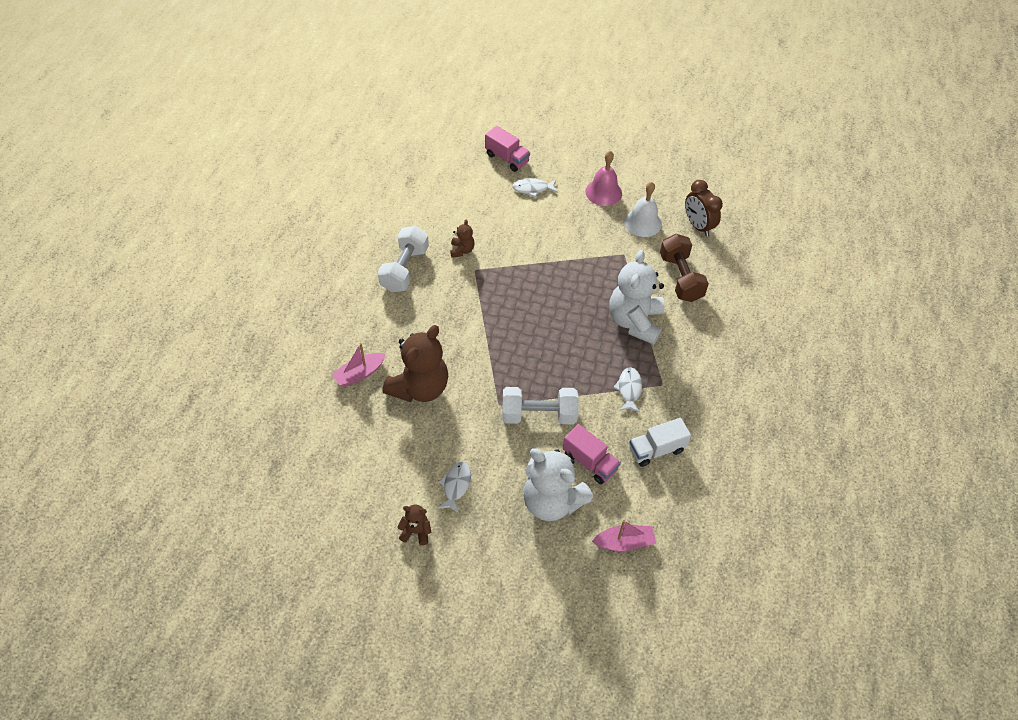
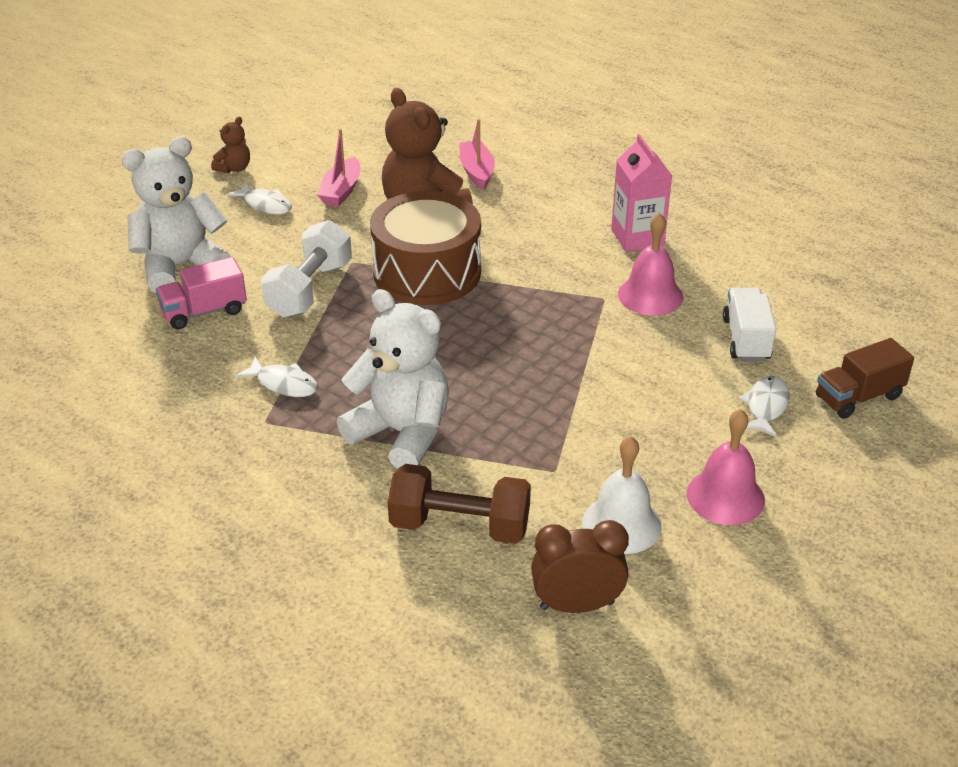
camera: 115 degrees right, 15 degrees down
white dumbbell [378,226,429,292] -> pink carton [611,134,672,252]
brown teddy bear [450,220,475,258] -> pink bell [618,213,683,316]
pink truck [485,126,530,172] -> brown truck [816,338,914,419]
pink boat [592,520,656,551] -> pink boat moved to [317,129,360,207]
white truck [629,418,691,467] -> white truck moved to [723,288,776,361]
none -> brown drum [370,191,481,305]

